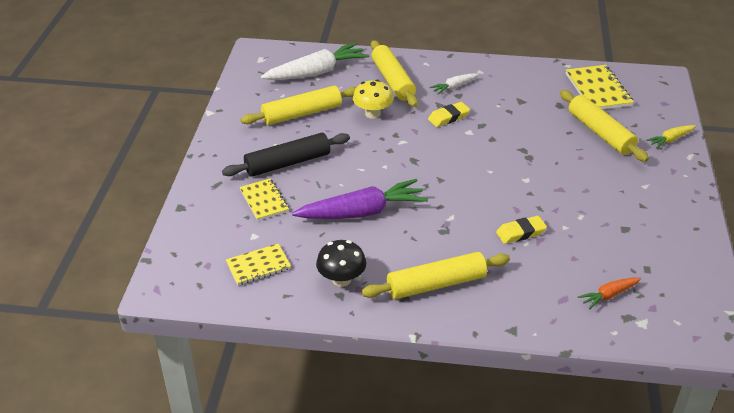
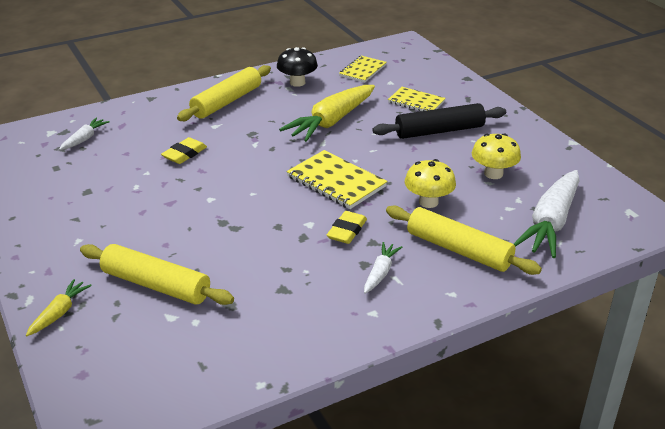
camera: 145 degrees right, 5 degrees down
black rolling pin [222,133,350,177] -> black rolling pin turned 45 degrees clockwise [373,103,506,139]
yellow rolling pin [241,86,356,125] -> yellow mushroom [472,133,521,179]
purple carrot [292,179,428,219] -> yellow carrot [279,85,375,142]
yellow notebook [566,65,634,110] -> yellow notebook moved to [287,150,387,209]
orange carrot [578,277,641,310] -> white carrot [59,118,110,150]

